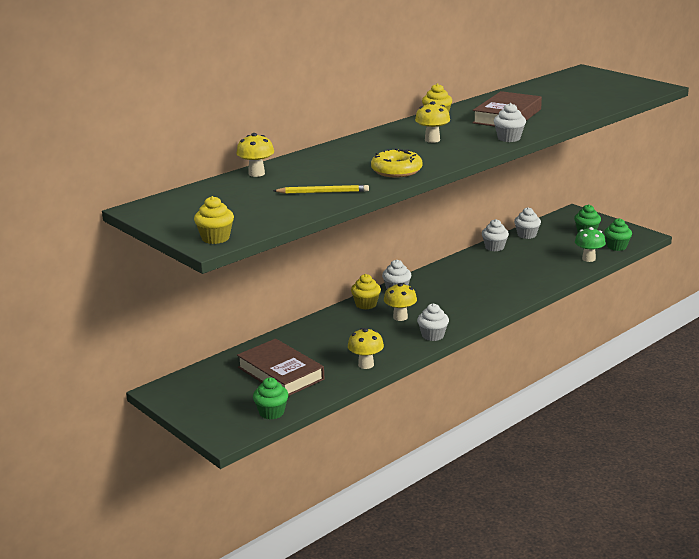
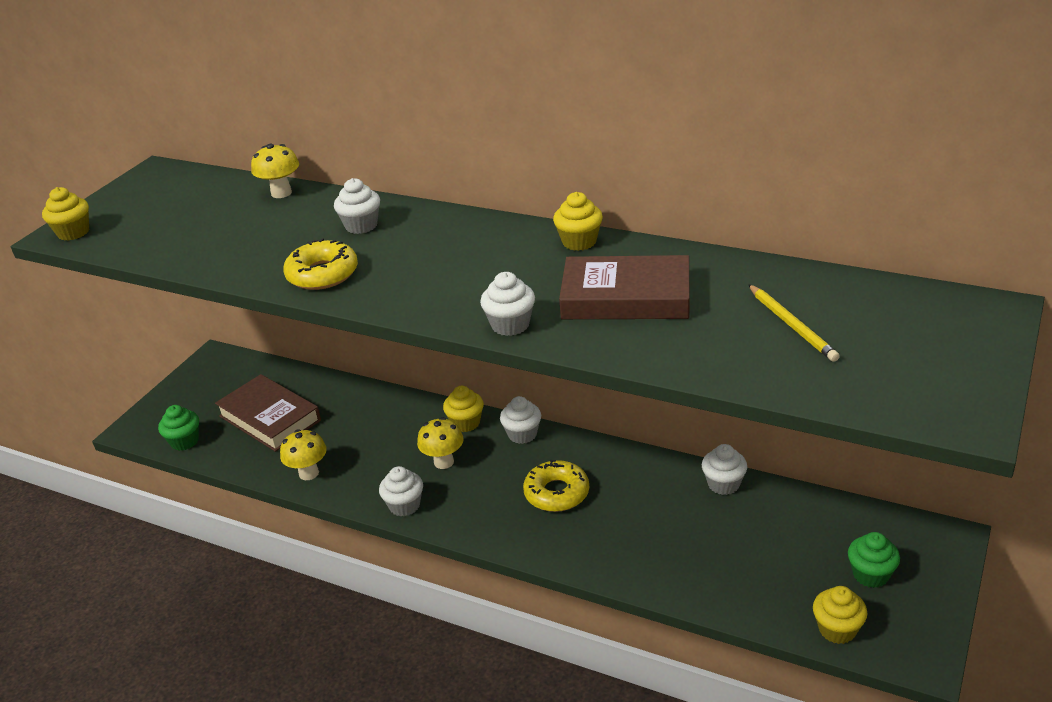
camera: 70 degrees right, 10 degrees up
brown book [237,339,324,396] -> brown book turned 75 degrees counterclockwise [215,374,321,452]
yellow pencil [273,185,369,194] -> yellow pencil moved to [748,284,840,362]
yellow mushroom [415,101,450,143] -> none
white cupcake [514,207,541,239] -> white cupcake moved to [334,178,380,234]
green mushroom [575,227,606,262] -> none
green cupcake [604,218,632,251] -> yellow cupcake [813,586,867,644]
none -> yellow donut [523,460,589,512]

